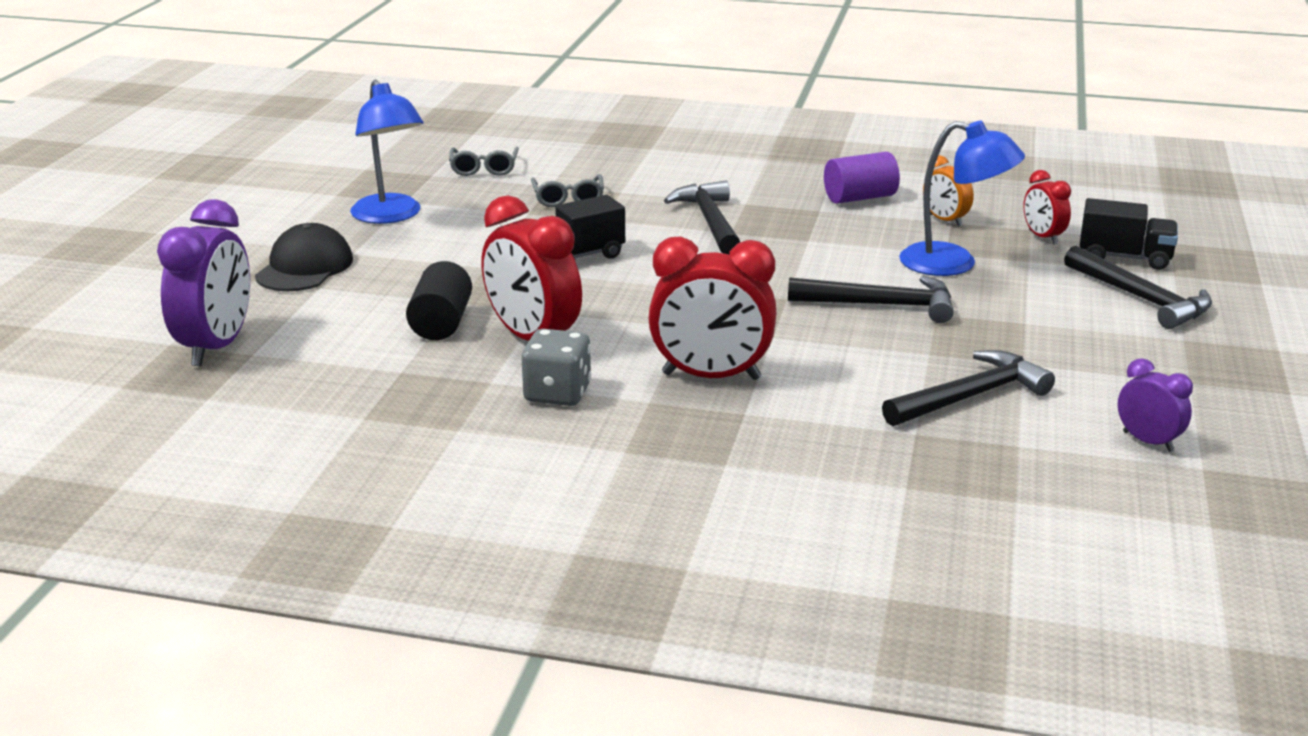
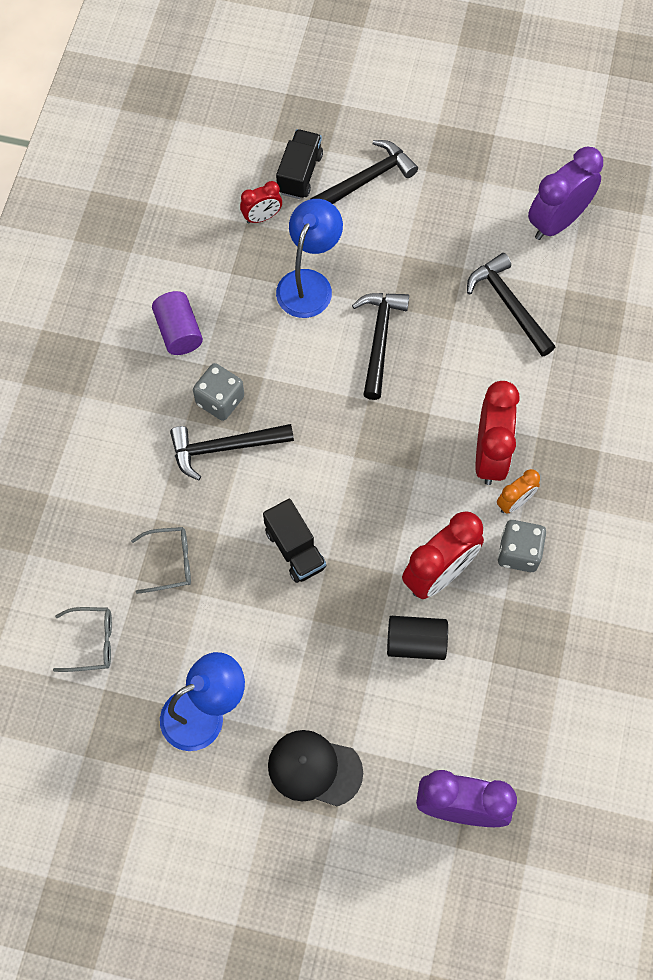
camera: 90 degrees left, 40 degrees up
orange clock [923,155,974,227] -> orange clock moved to [497,469,540,514]
purple clock [1118,358,1193,452] -> purple clock [528,147,603,240], size x1.88
none -> grey dice [193,363,244,421]

